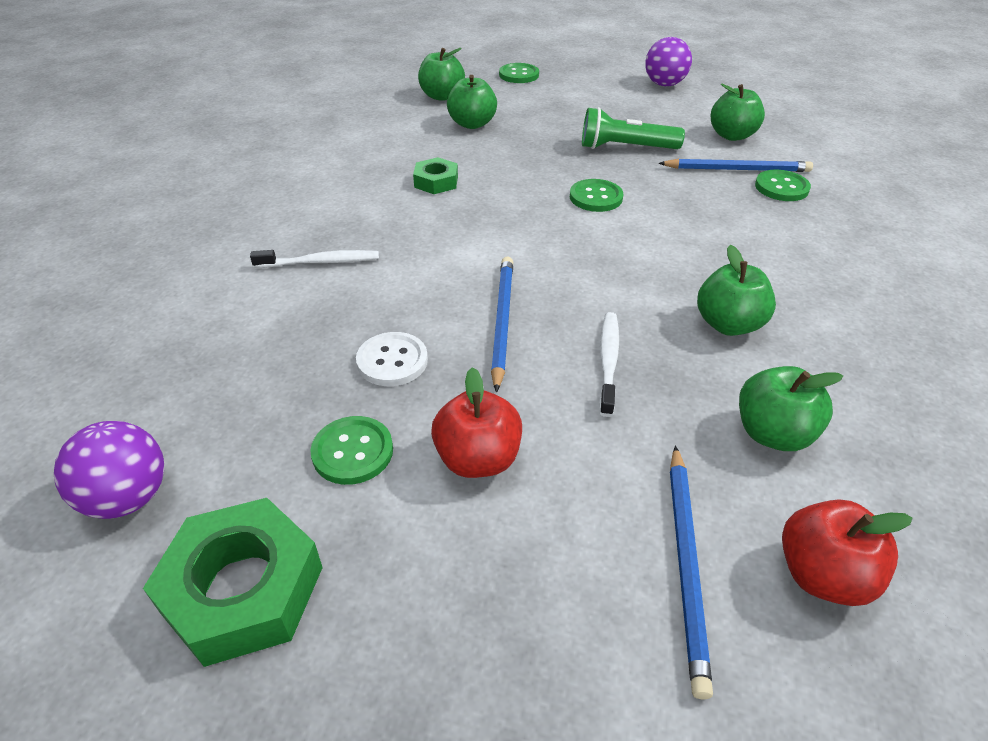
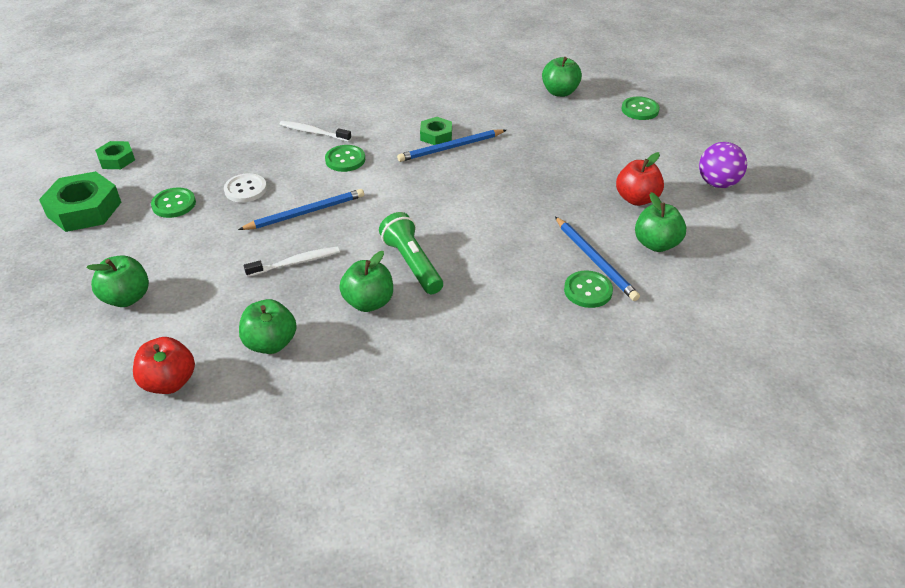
camera: 60 degrees right, 0 degrees up
purple ball [54,421,165,519] -> green nut [95,141,135,169]
white toothbrush [250,250,379,268] -> white toothbrush turned 150 degrees clockwise [279,121,351,142]
red apple [431,367,522,478] -> red apple moved to [616,152,664,206]
green apple [447,75,497,129] -> green apple moved to [86,255,149,307]
green button [570,179,623,212] -> green button moved to [325,145,365,172]
green flashlight [582,107,685,149] -> green flashlight moved to [379,212,443,294]
blue pencil [670,445,713,699] -> blue pencil moved to [397,129,506,162]

